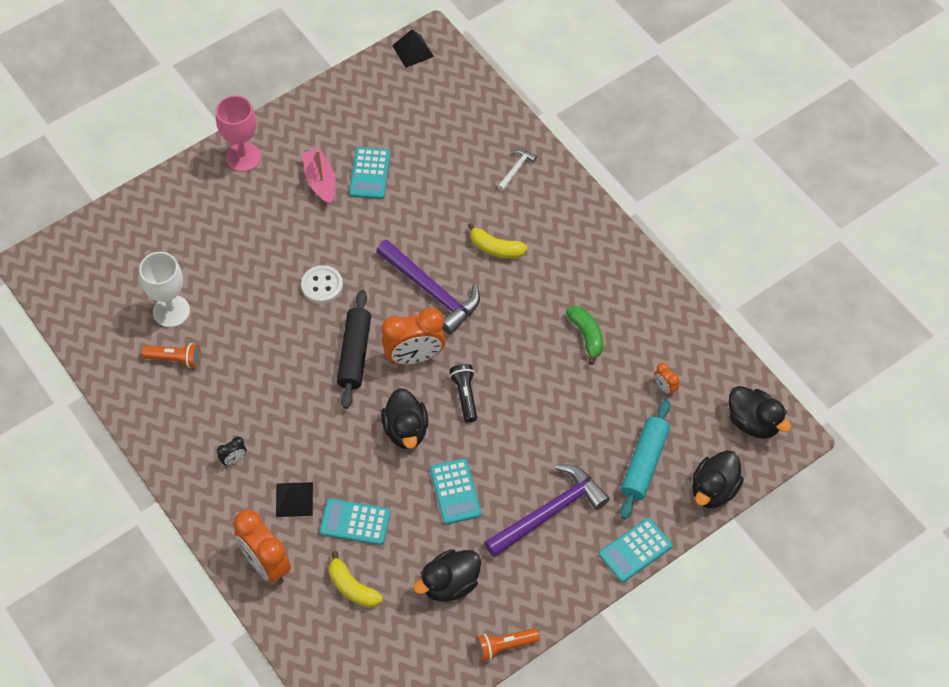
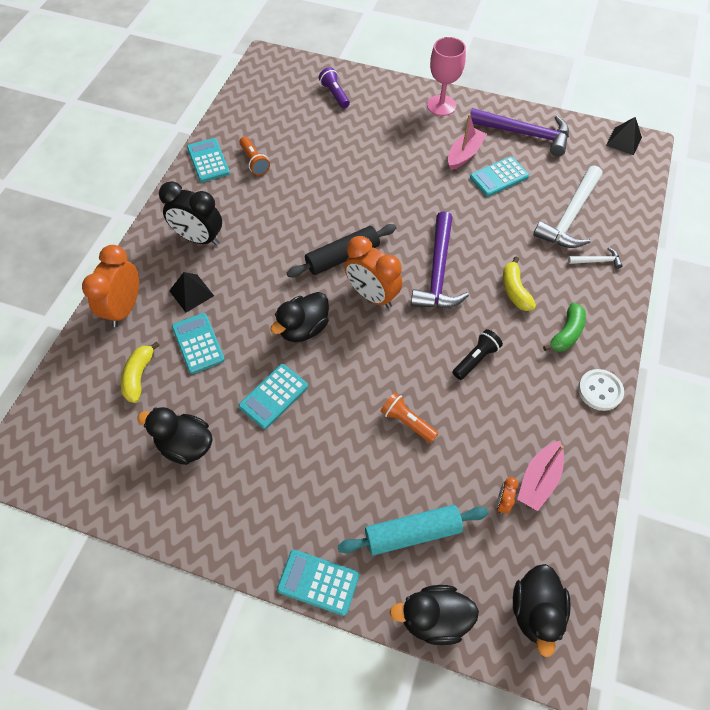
camera: 55 degrees right, 0 degrees up
white goblet [139,252,190,327] -> none
black clock [217,437,247,466] -> black clock [159,181,222,246], size x2.23
white button [301,265,343,304] -> white button moved to [578,369,624,411]
black flashlight [449,364,477,423] -> black flashlight moved to [453,329,503,380]
orange flashlight [476,628,540,661] -> orange flashlight moved to [381,392,439,443]
purple hammer [484,464,610,557] -> purple hammer moved to [470,108,569,156]
green banana [566,306,603,365] -> green banana moved to [543,303,586,352]
none -> turquoise calculator [187,138,230,182]
none -> purple flashlight [319,67,350,108]
none -> pink boat [517,441,564,511]
none -> white hammer [533,166,602,248]

